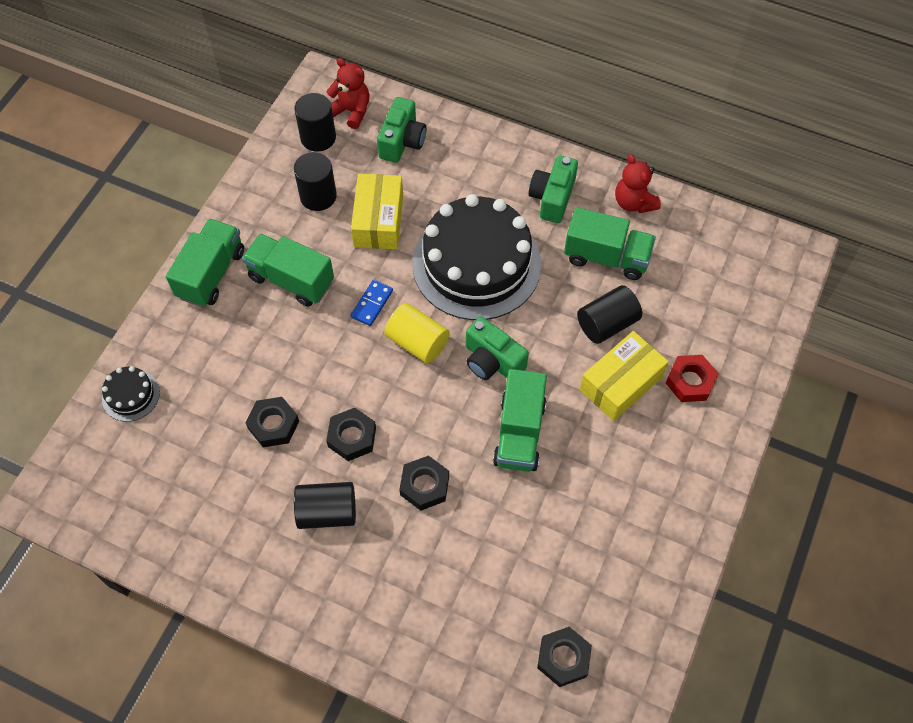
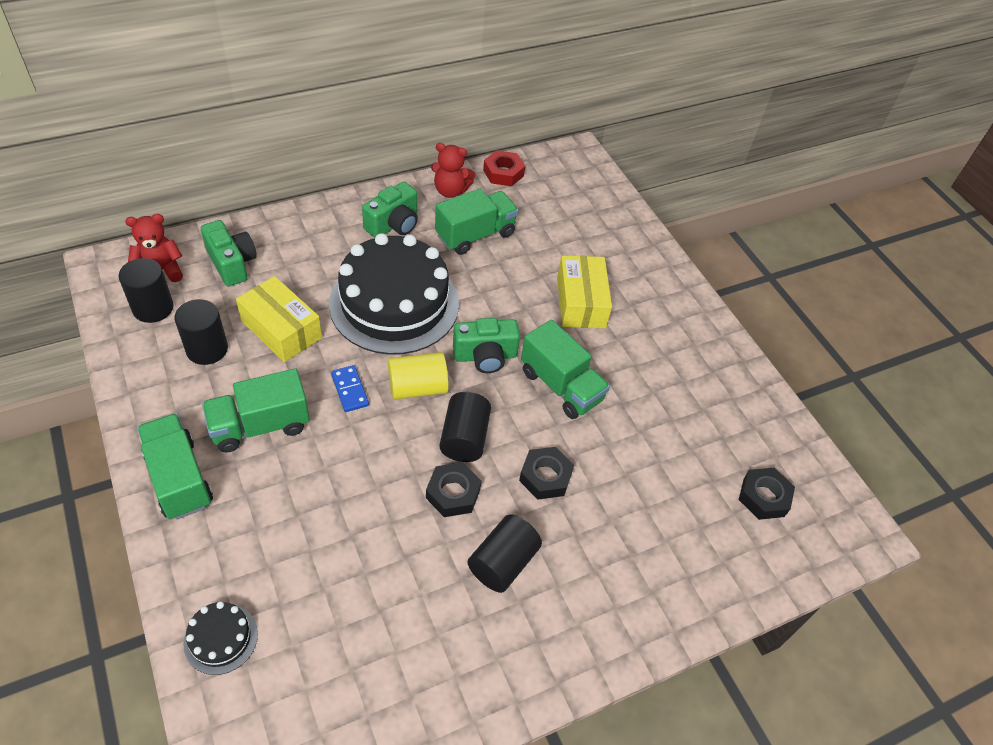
camera: 55 degrees left, 10 degrees down
black nut [245,397,299,447] -> none
green camera [529,155,578,223] -> green camera turned 105 degrees counterclockwise [362,182,418,238]
black cylinder [577,285,642,344] -> black cylinder moved to [439,392,491,462]
red nut [666,355,719,402] -> red nut moved to [483,150,525,186]

